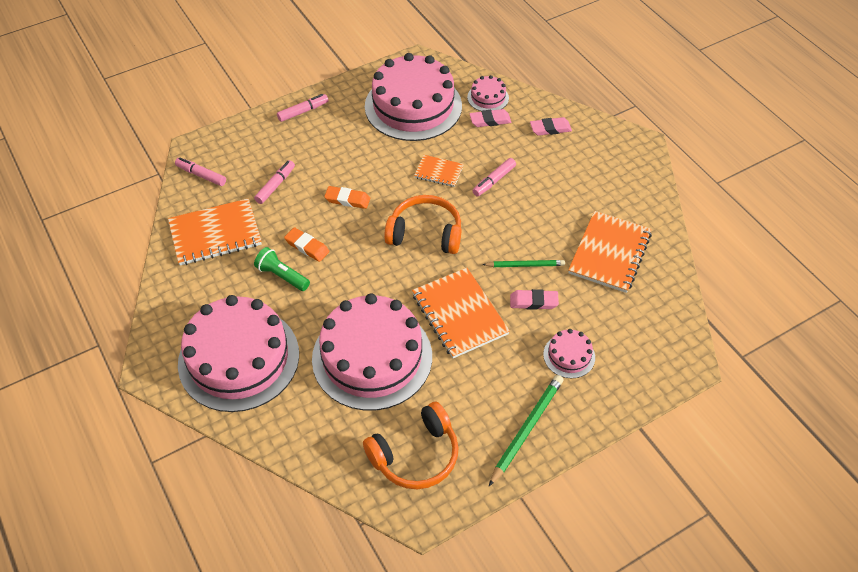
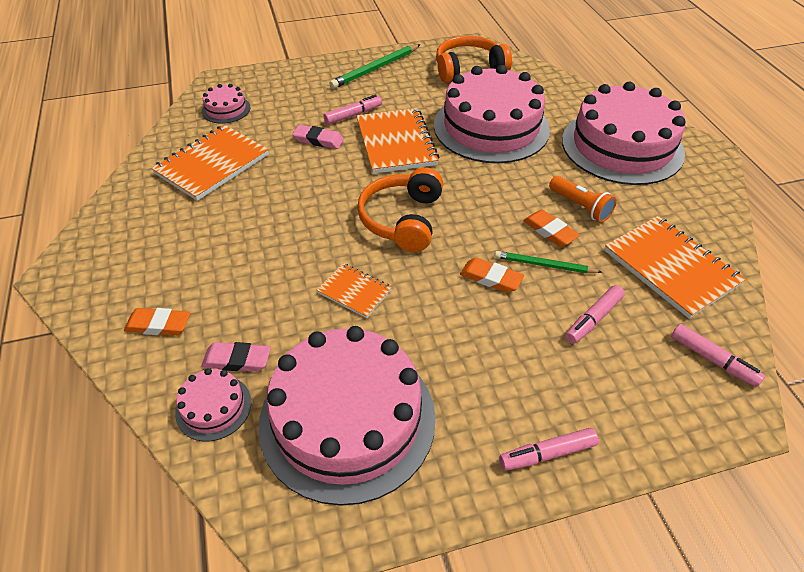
camera: 165 degrees left, 5 degrees down
orange notebook [168,198,262,266] -> orange notebook turned 60 degrees clockwise [605,216,746,319]
green flashlight [254,247,310,291] -> orange flashlight [549,176,617,223]
orange headphones [384,195,461,254] -> orange headphones turned 75 degrees clockwise [357,167,443,252]
pink marker [473,158,516,196] -> pink marker moved to [323,95,382,125]
green pencil [482,260,565,267] -> green pencil moved to [495,251,602,273]
pink eraser [530,117,572,136] -> orange eraser [124,308,190,336]
pink cake [543,329,595,378] -> pink cake moved to [202,84,251,124]

